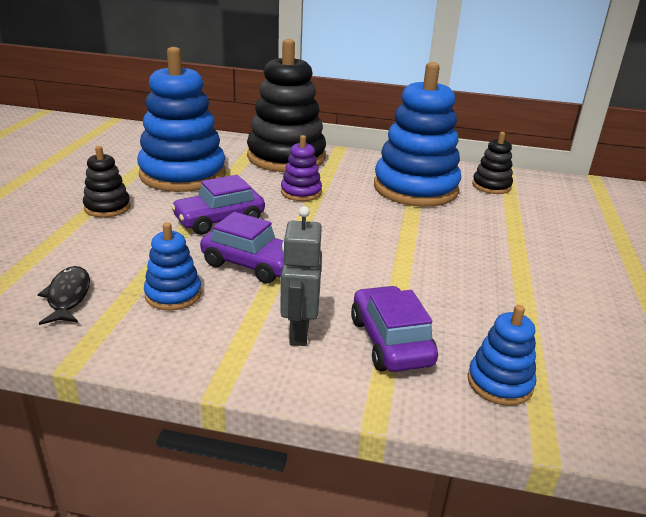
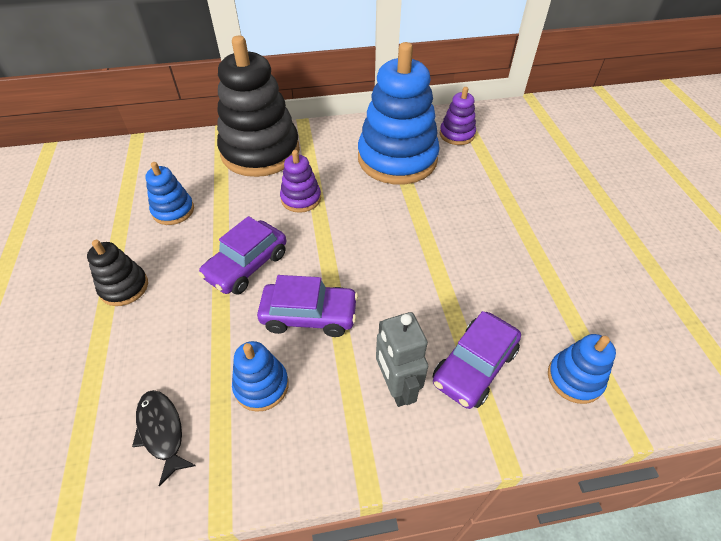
camera: 20 degrees left, 20 degrees up
blue stacking toy [137,47,226,192] -> blue stacking toy [145,162,194,225], size x0.47
purple car [351,286,438,372] -> purple car turned 105 degrees counterclockwise [433,311,521,409]
black stacking toy [472,132,513,194] -> purple stacking toy [440,87,476,145]

